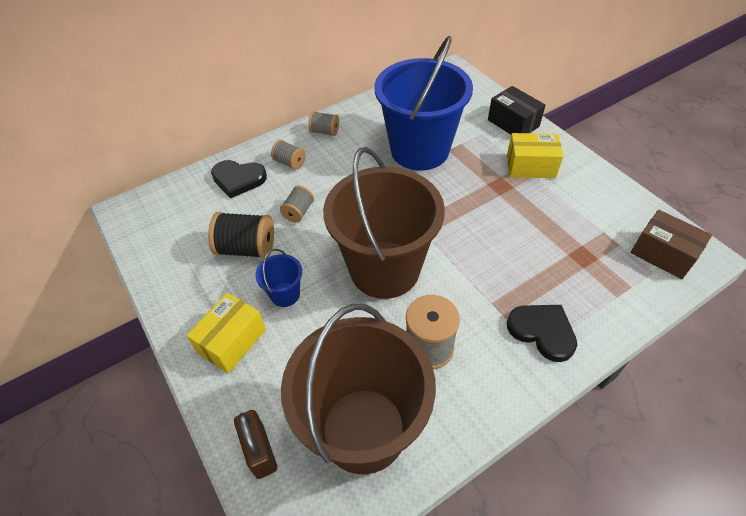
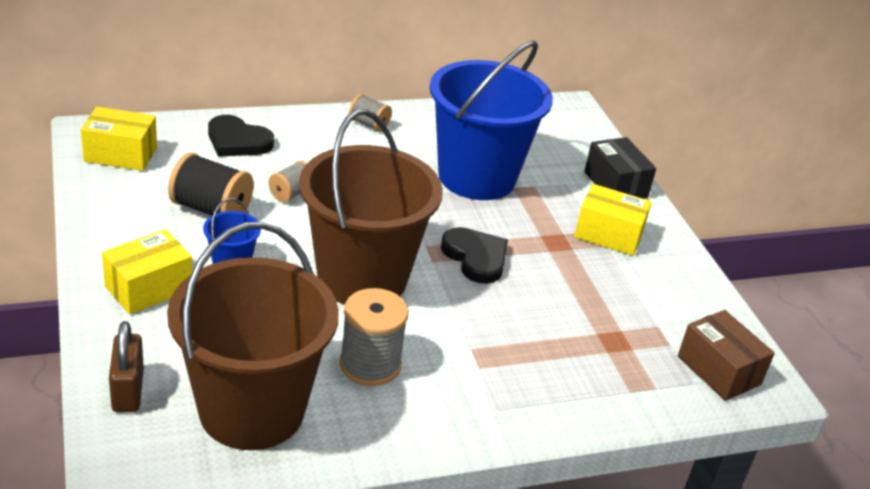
camera: 10 degrees right, 15 degrees down
grey spool [271,140,306,170] -> none
black heart [507,305,577,362] -> black heart moved to [441,227,508,284]
none -> yellow box [81,107,157,171]

